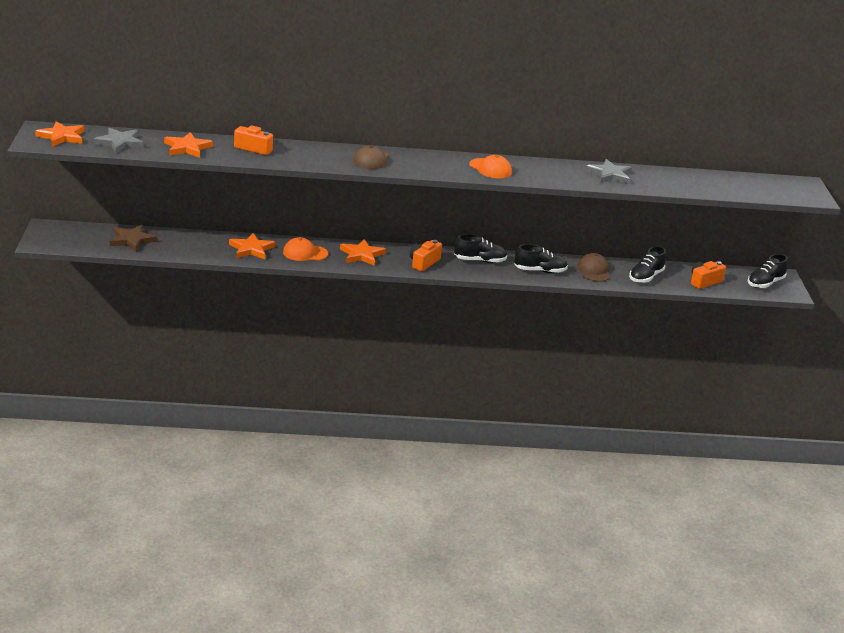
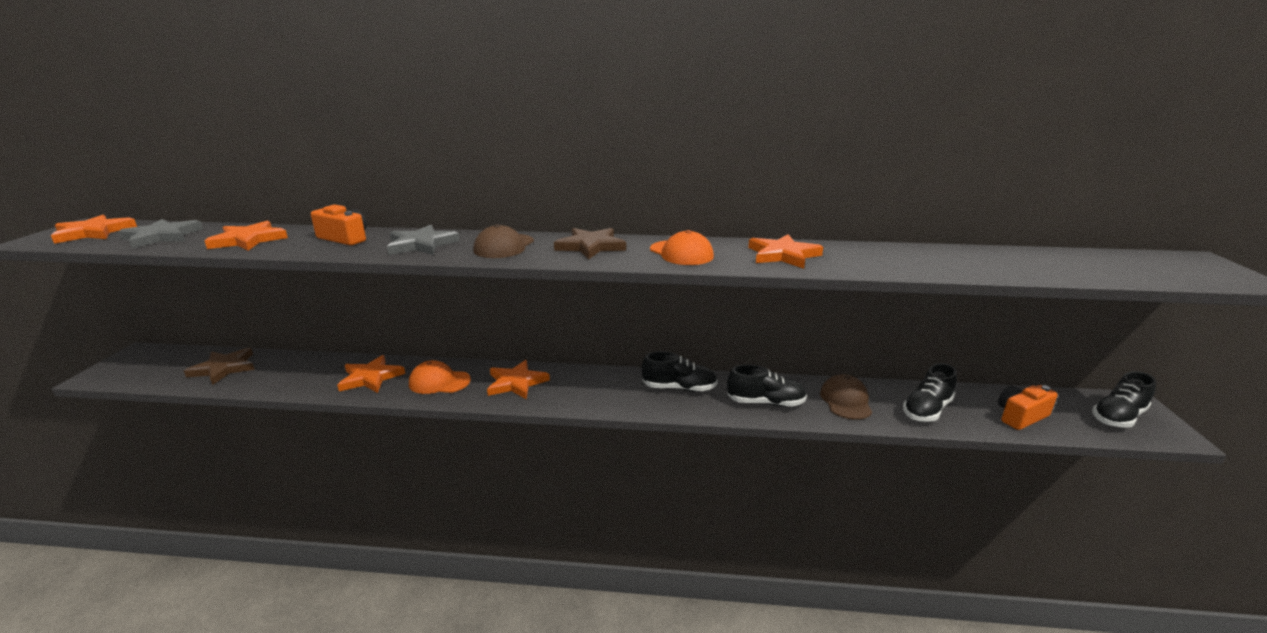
camera: 10 degrees right, 5 degrees down
orange camera [410,240,442,271] -> none
grey star [586,159,632,184] -> grey star moved to [387,225,460,255]
none -> brown star [554,228,626,260]
none -> orange star [748,234,823,269]

